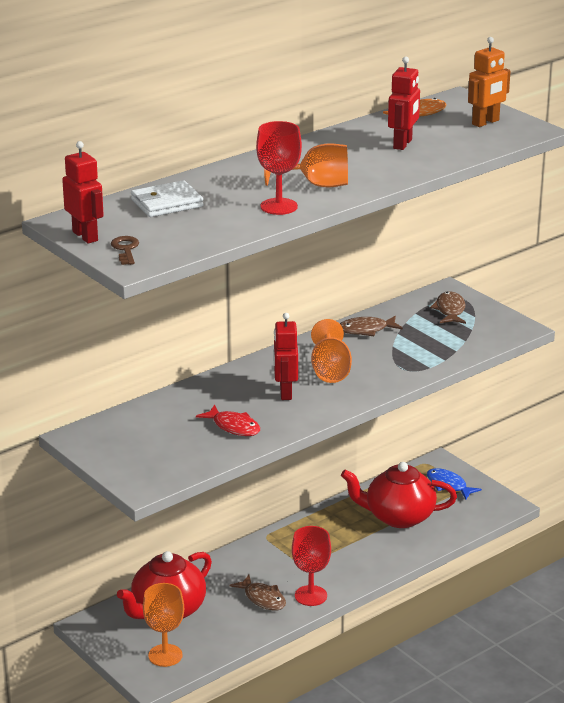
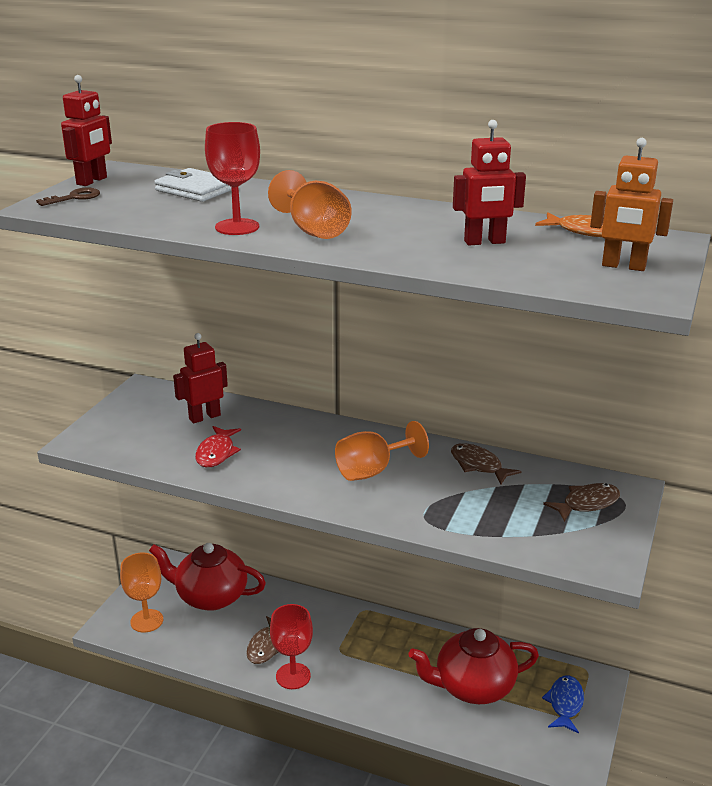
camera: 60 degrees right, 0 degrees up
red robot [273,313,298,400] -> red robot moved to [173,333,228,423]
red teapot [341,462,457,528] -> red teapot turned 75 degrees counterclockwise [408,628,539,704]

